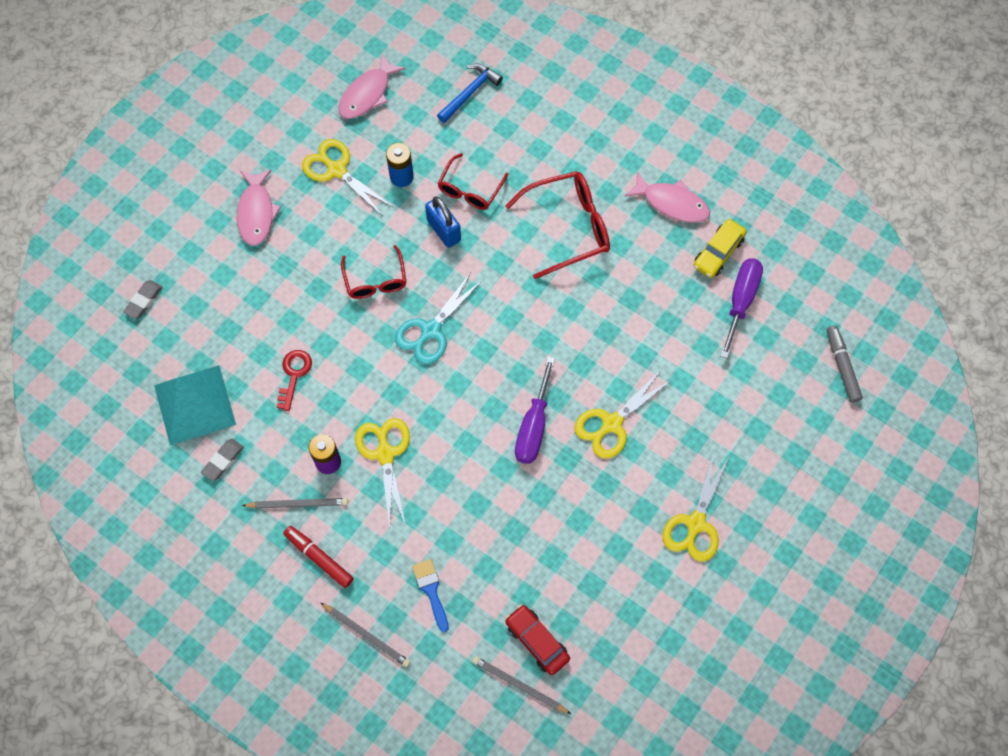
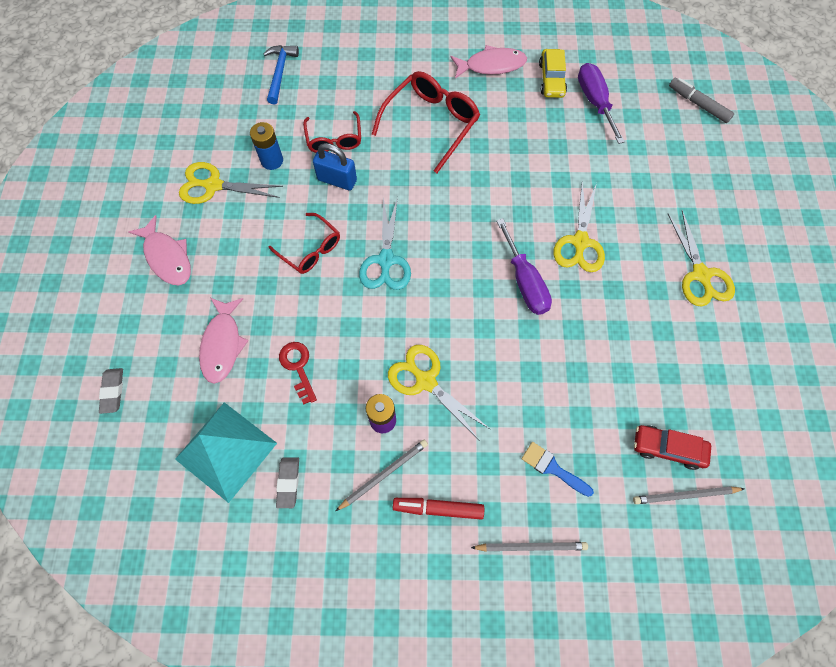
camera: 35 degrees left, 0 degrees up
pink fish [338,54,406,119] -> pink fish moved to [199,298,249,384]

